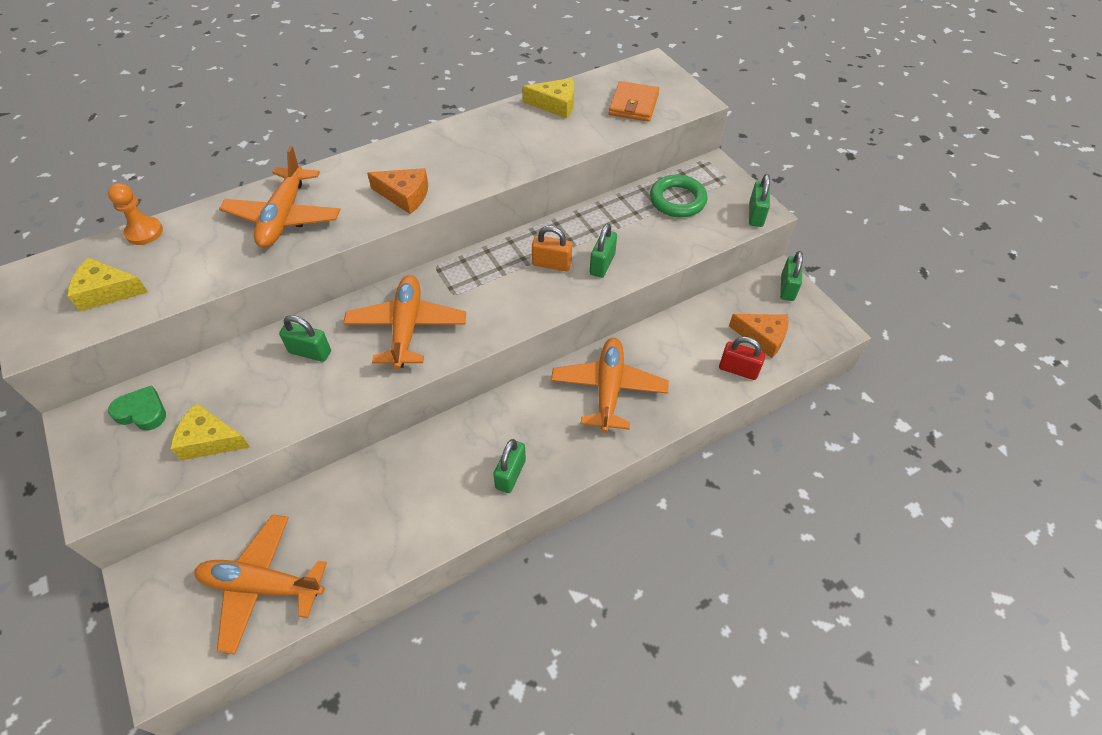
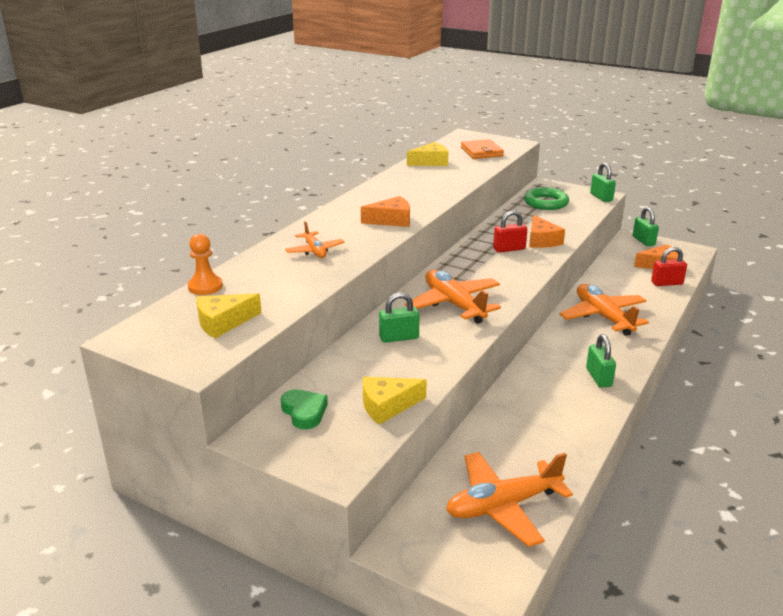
camera: 30 degrees left, 25 degrees down
green heart [108,385,166,430] -> green heart turned 75 degrees clockwise [281,389,328,429]
orange plane [219,146,340,248] -> orange plane [285,221,344,258], size x0.56
orange padlock [532,226,572,271] -> red padlock [493,210,528,253]
green padlock [590,223,617,278] -> orange cheese [529,215,565,248]

